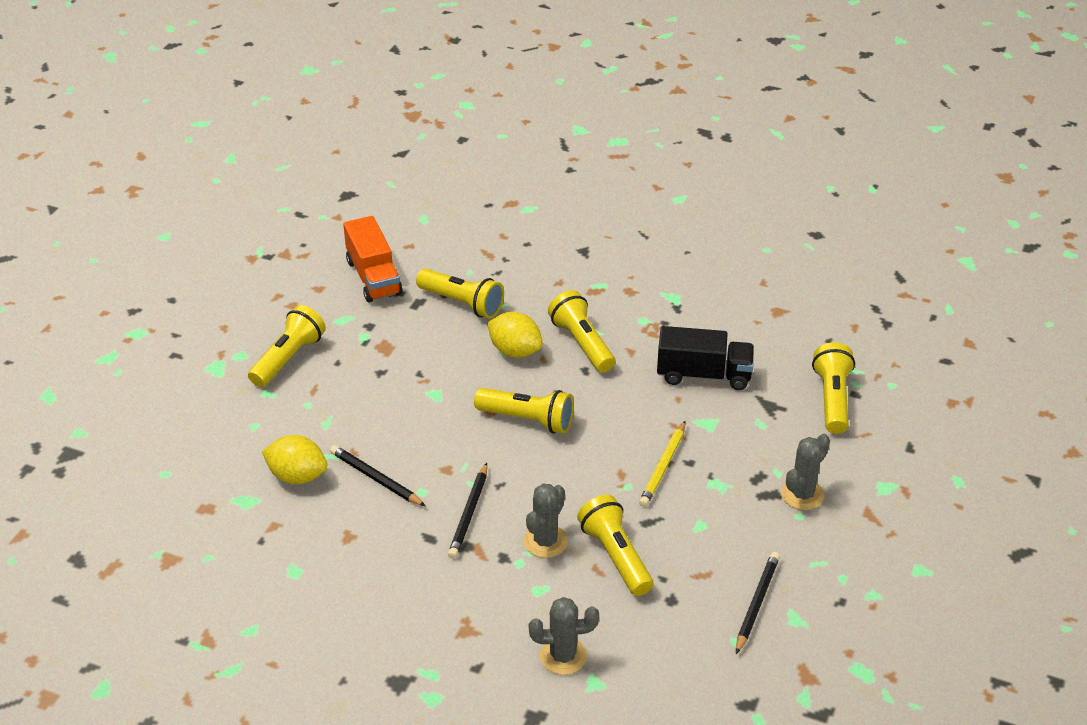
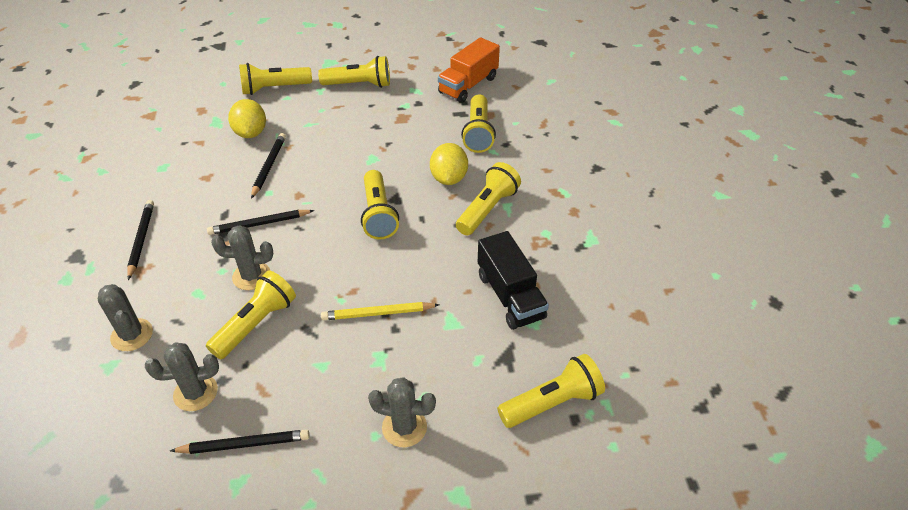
camera: 60 degrees right, 5 degrees up
none -> black pencil [127,200,154,280]
none -> grey cactus [145,342,219,411]
none -> yellow flashlight [239,63,312,95]

